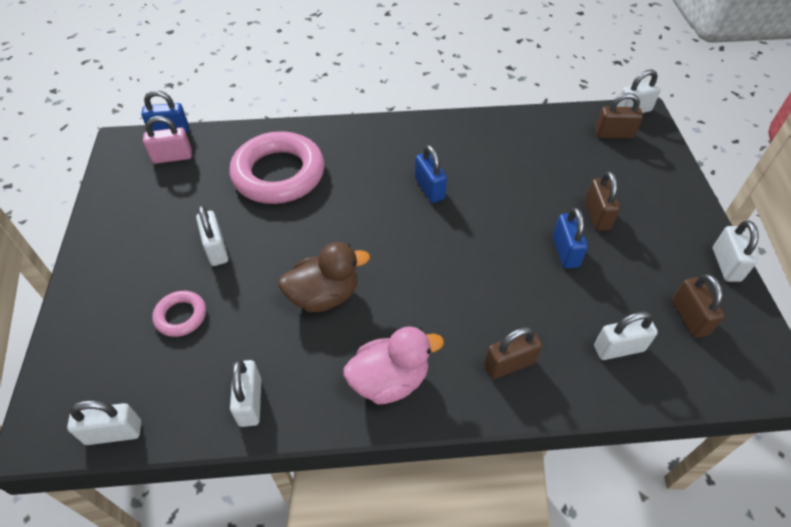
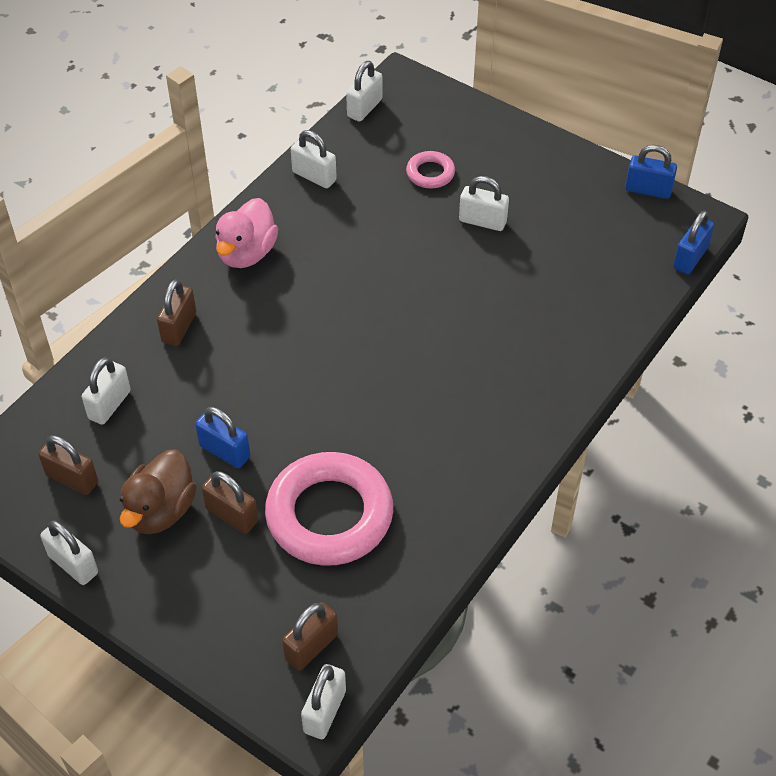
camera: 130 degrees right, 0 degrees up
pink padlock [143,116,192,164] -> none
pink ring [229,131,325,204] -> pink ring moved to [265,452,393,566]
brown duck [278,242,370,312] -> brown duck moved to [120,450,197,534]
blue padlock [415,145,447,203] -> blue padlock moved to [625,145,677,199]

